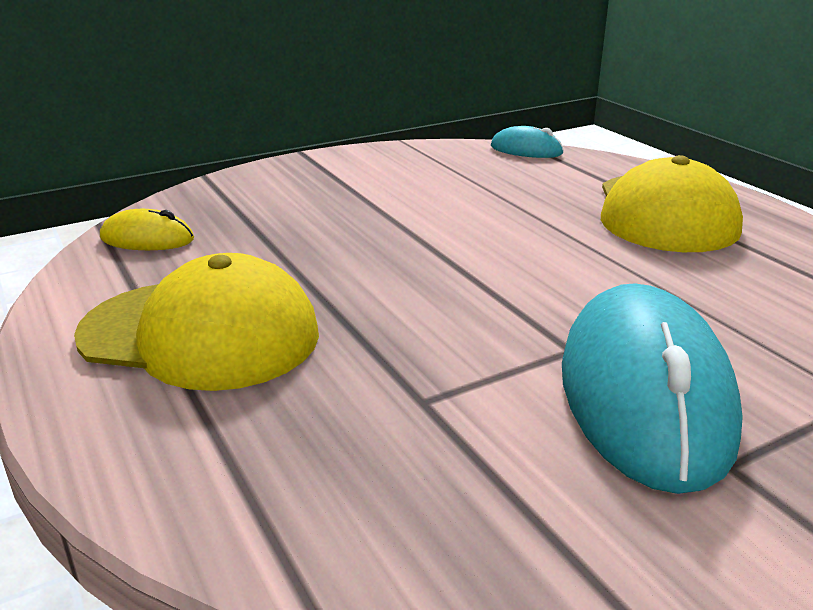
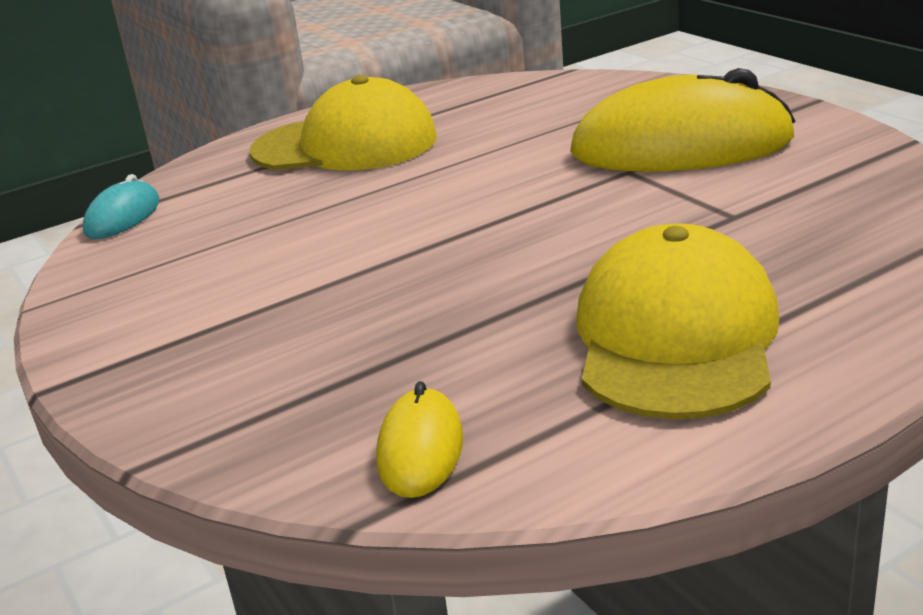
camera: 90 degrees left, 0 degrees up
turquoise mouse [562,283,743,494] -> yellow mouse [570,68,796,171]

